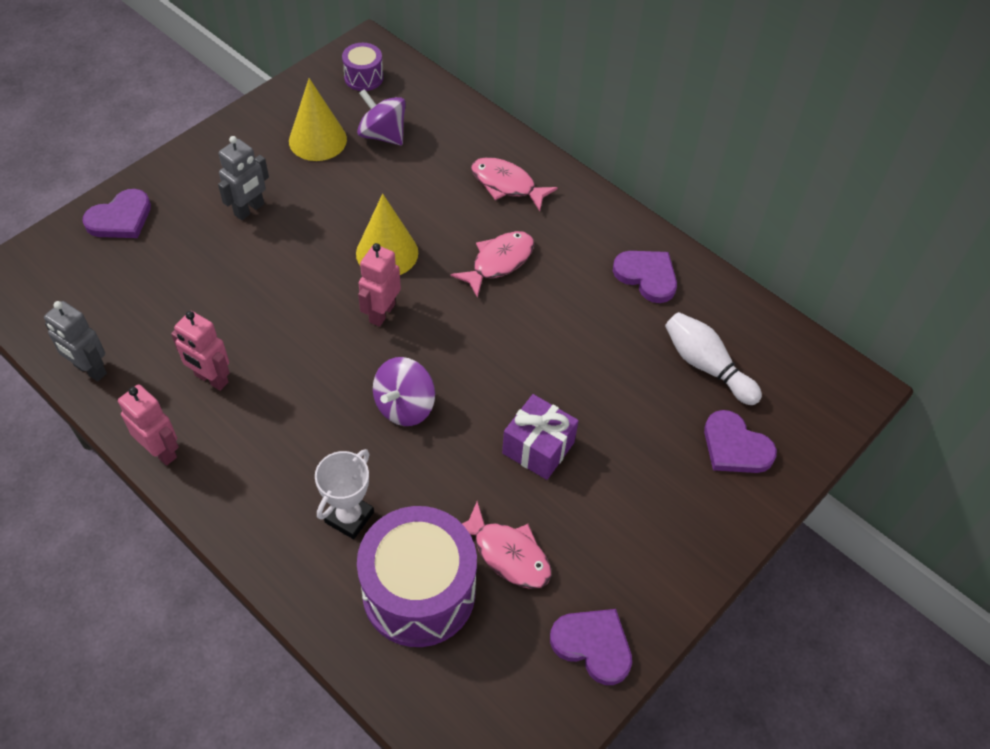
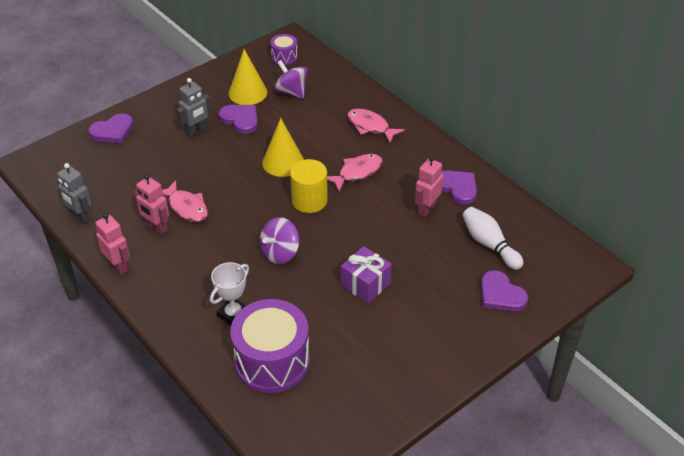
camera: 10 degrees right, 10 degrees down
pink robot [358,243,401,327] -> pink robot moved to [415,156,443,217]
pink fish [462,501,551,589] -> pink fish moved to [162,180,208,222]
purple heart [550,609,632,685] -> purple heart moved to [219,105,258,134]
none -> yellow cylinder [290,159,328,213]

